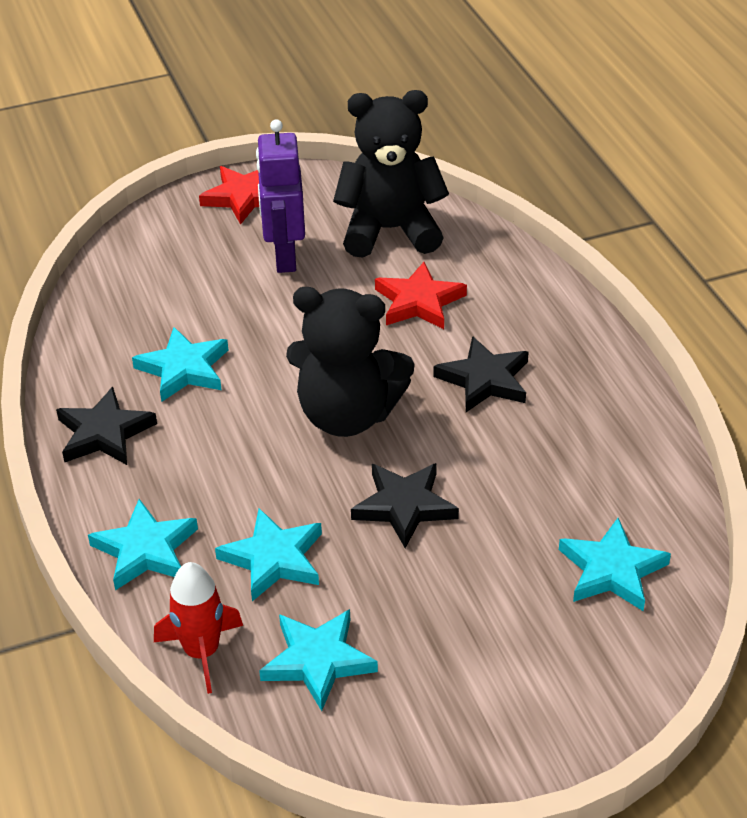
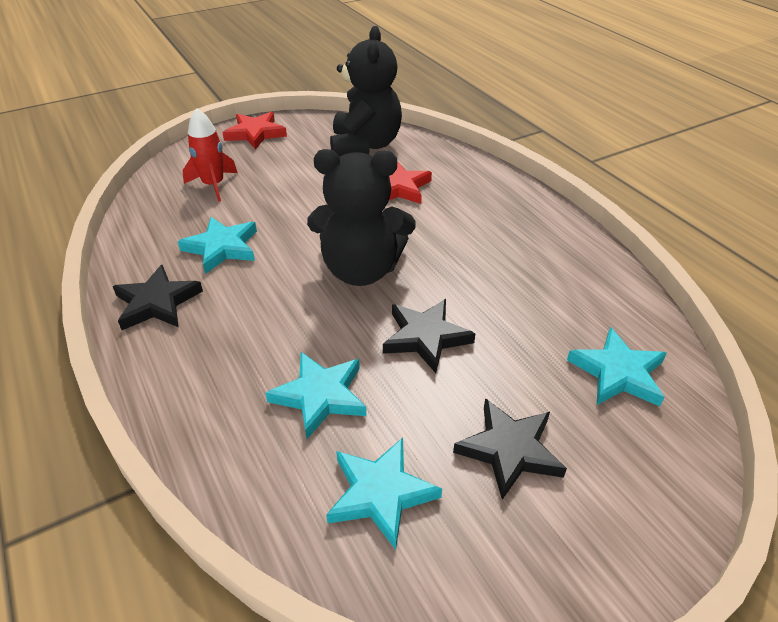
camera: 10 degrees left, 0 degrees up
turquoise star [88,499,198,590] -> none
red rocket [154,562,243,694] -> red rocket moved to [182,108,238,202]
purple robot [256,119,305,273] -> none
black teddy bear [333,90,449,258] -> black teddy bear turned 105 degrees clockwise [330,26,402,157]
black star [434,336,528,412] -> black star moved to [453,398,567,500]

